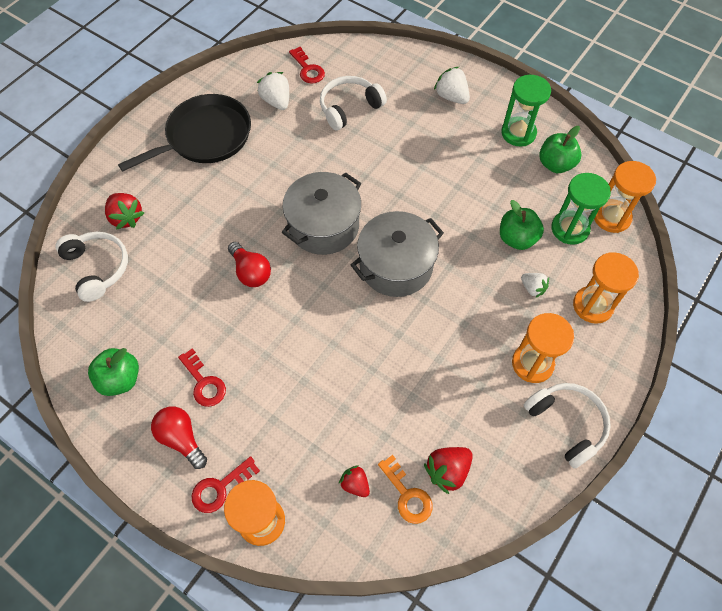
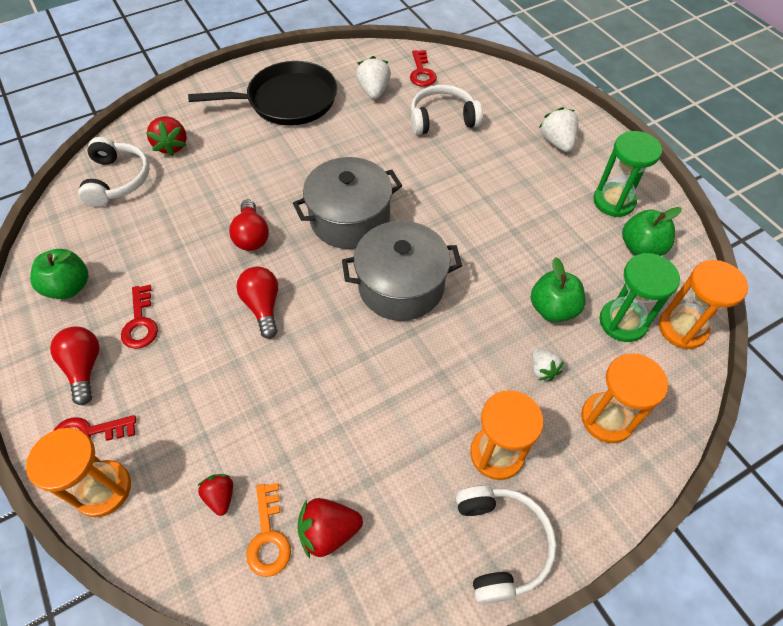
camera: 25 degrees right, 5 degrees down
none -> red light bulb [236,267,278,339]

